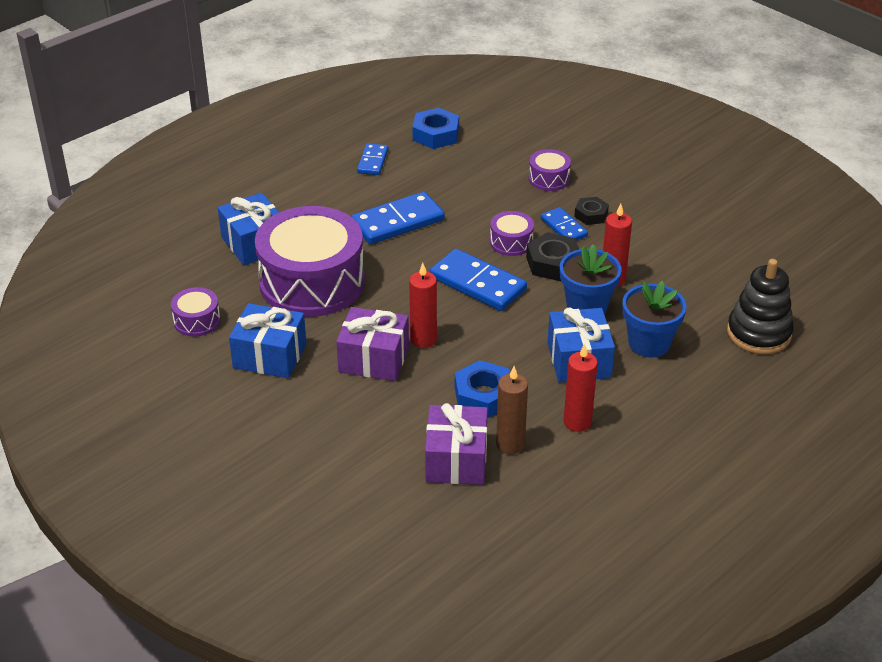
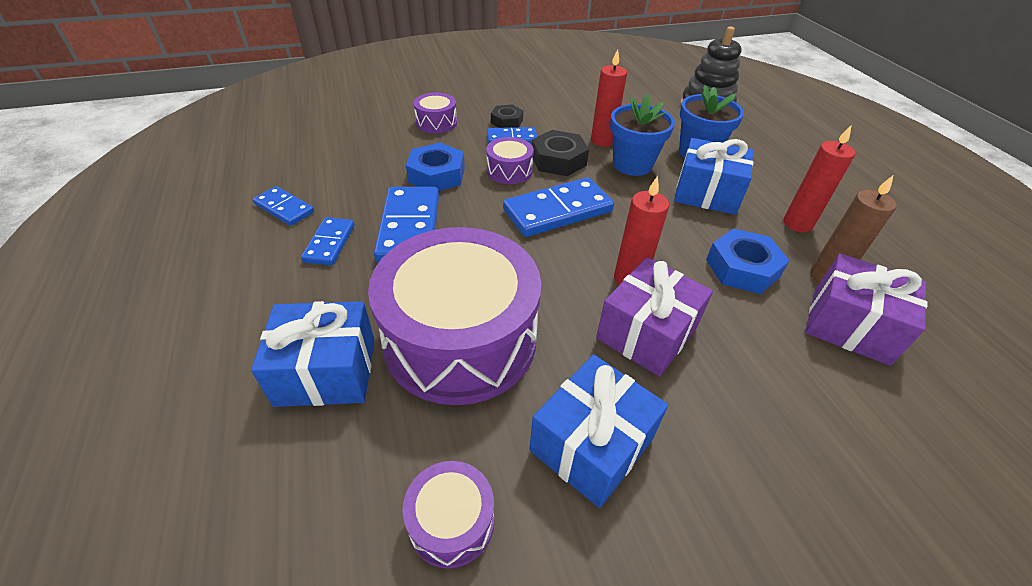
camera: 65 degrees left, 5 degrees up
blue nut [412,108,459,149] -> blue nut moved to [406,143,465,191]
none -> blue domino [301,217,355,265]

